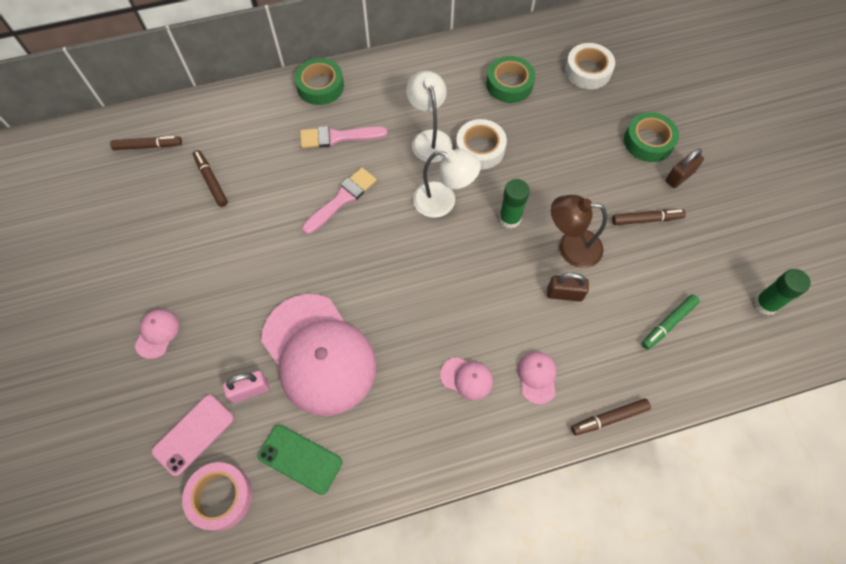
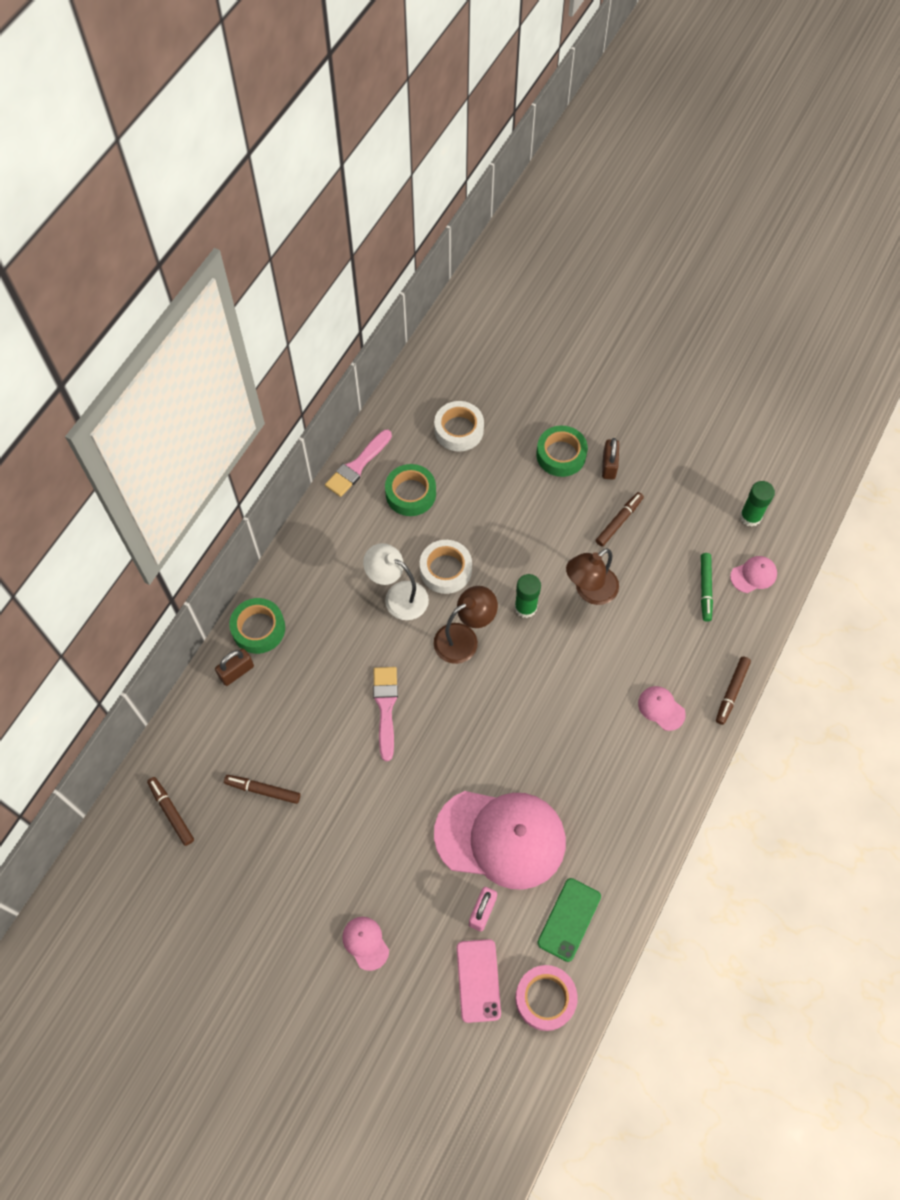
camera: 45 degrees left, 0 degrees up
brown marker [110,136,182,150] -> brown marker turned 75 degrees counterclockwise [147,777,194,846]
green phone [258,425,342,495] -> green phone turned 45 degrees counterclockwise [537,878,601,962]
pink brush [300,126,388,148] -> pink brush moved to [325,430,392,497]
white lamp [413,149,481,218] -> brown lamp [434,586,498,664]
pink cap [440,357,493,400] -> pink cap moved to [730,556,777,593]
brown padlock [547,273,589,301] -> brown padlock moved to [215,648,254,686]

